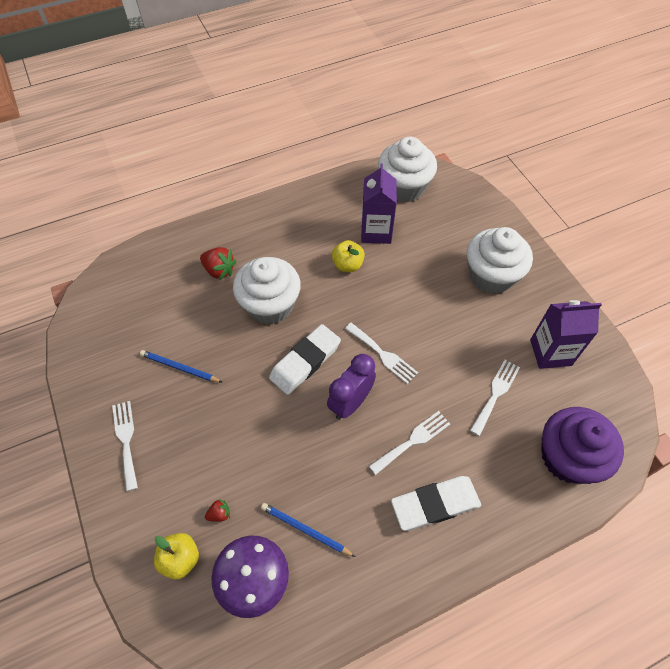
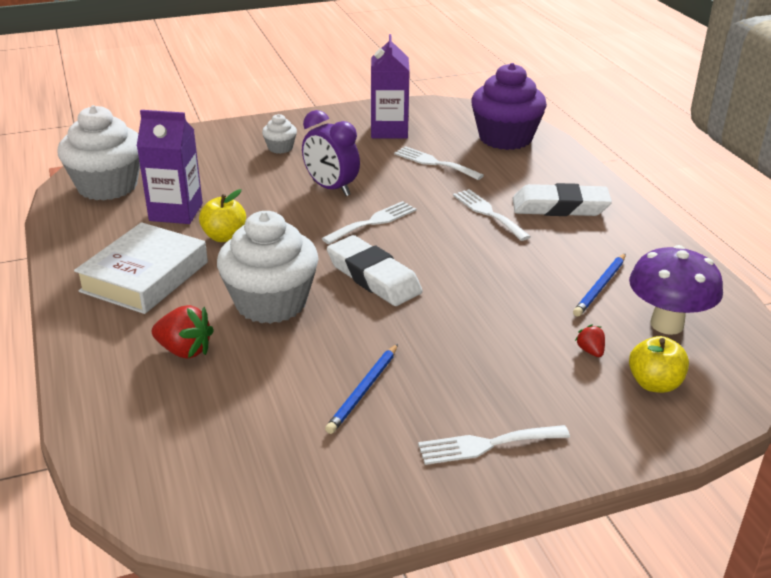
camera: 85 degrees left, 25 degrees down
red strawberry [200,247,236,280] -> red strawberry turned 75 degrees clockwise [152,305,214,359]
purple clock [327,354,376,419] -> purple clock moved to [302,110,360,196]
white eraser [391,476,481,531] -> white eraser turned 75 degrees counterclockwise [513,183,612,216]
white cupcake [466,227,533,294] -> white cupcake [262,114,297,154], size x0.46
none -> white book [74,222,208,314]

